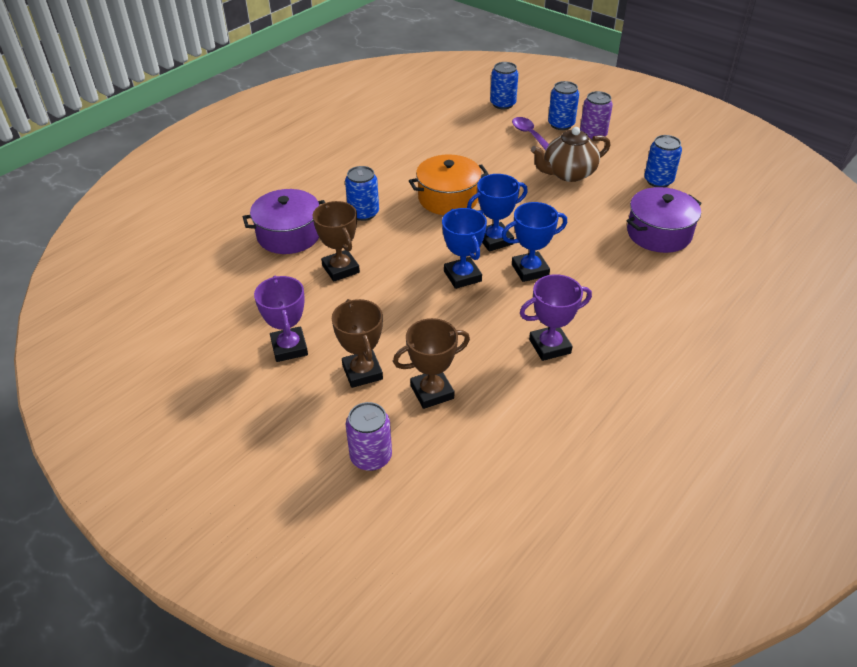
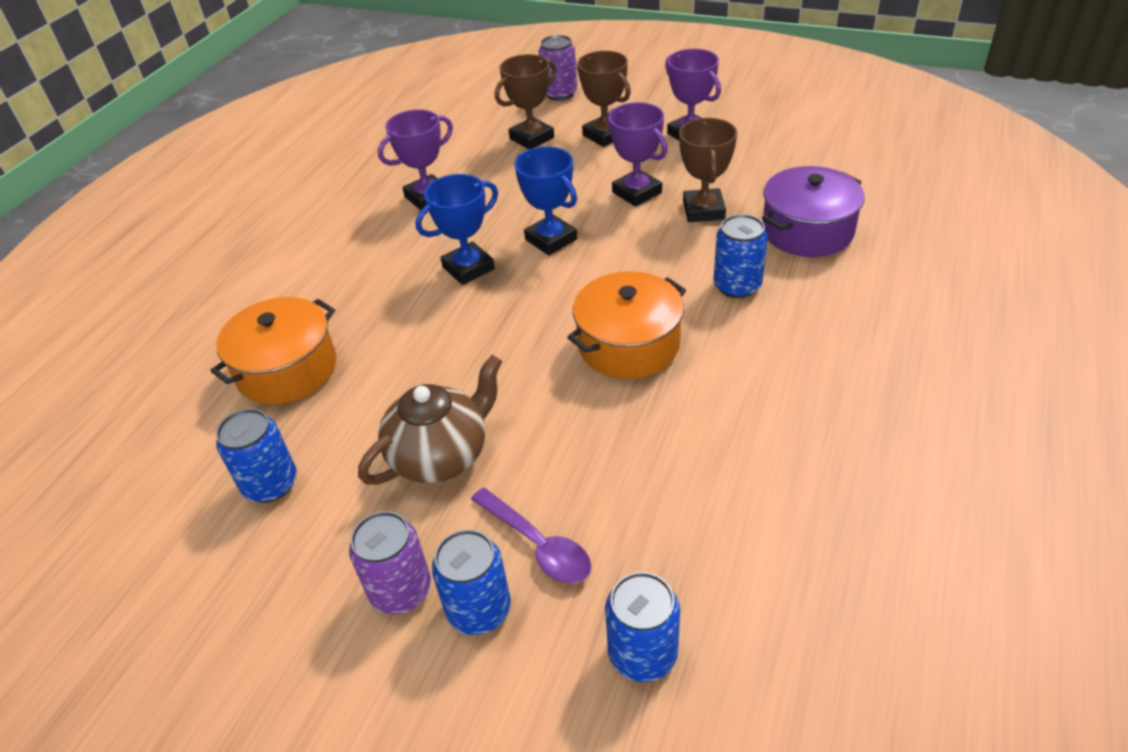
camera: 165 degrees right, 0 degrees up
brown trophy [313,201,360,282] -> brown trophy turned 45 degrees clockwise [679,118,737,222]
blue trophy [467,174,528,251] -> none
purple pot [627,187,702,253] -> orange pot [210,297,336,405]
none -> purple trophy [607,102,668,207]

